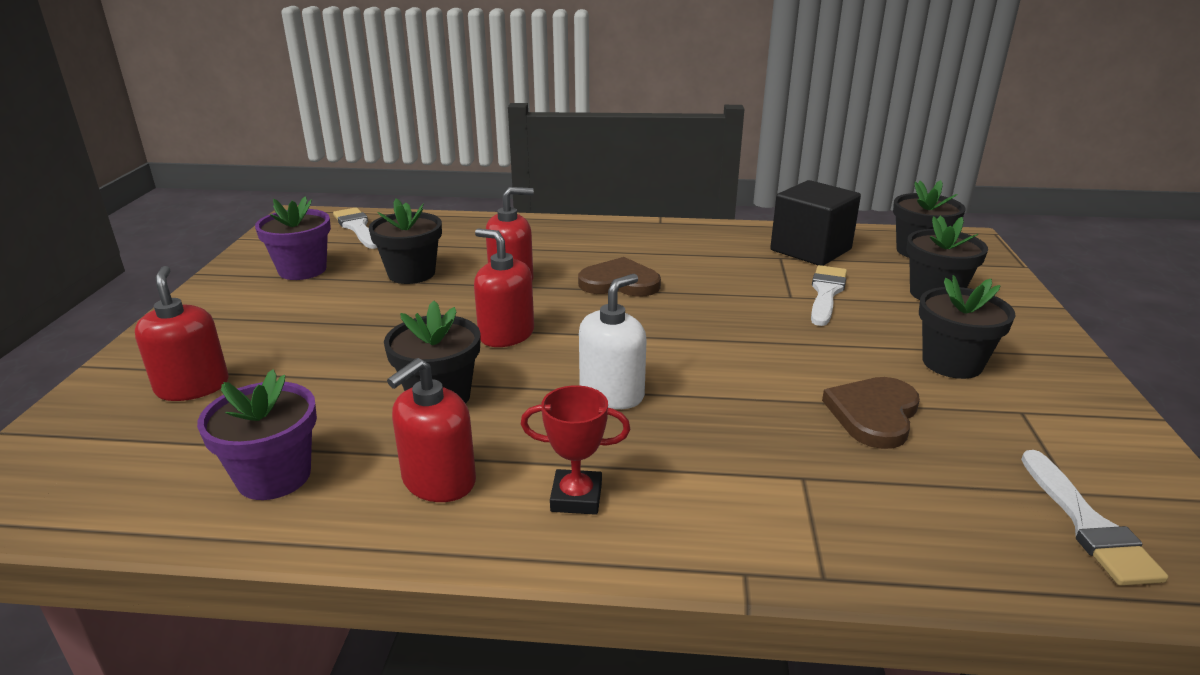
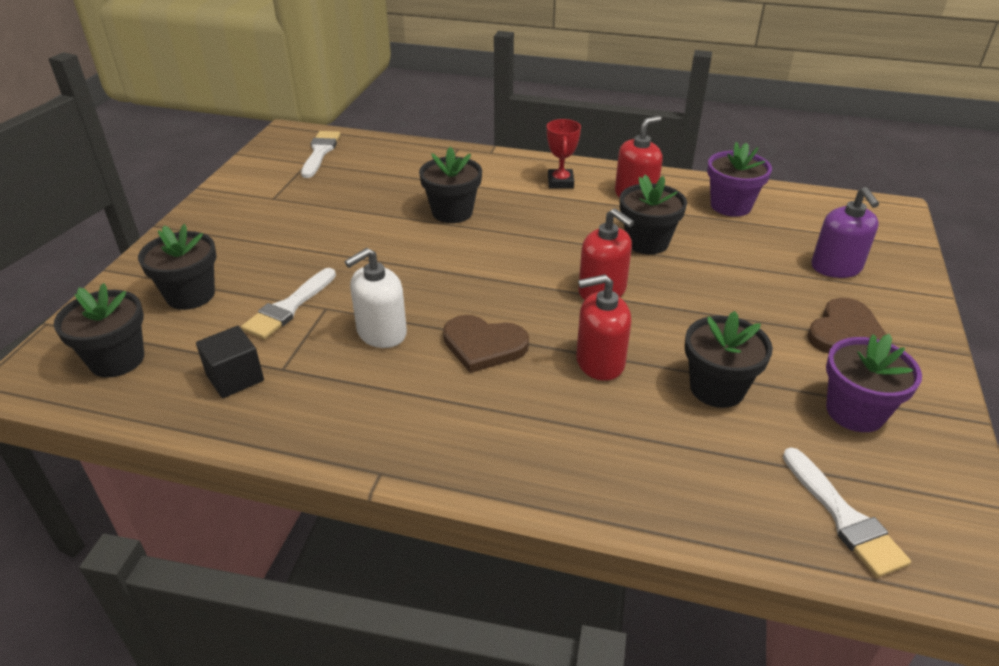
camera: 170 degrees left, 10 degrees up
red soap dispenser [135,266,229,401] -> purple soap dispenser [811,187,879,278]
red trophy [521,385,630,515] -> red trophy turned 75 degrees clockwise [547,119,581,189]
white soap dispenser [579,274,646,409] -> white soap dispenser moved to [344,248,407,348]
black cube [770,180,861,266] -> black cube [196,326,264,398], size x0.61
brown heart [822,377,920,449] -> brown heart moved to [807,298,886,354]
black flower pot [919,275,1016,379] -> black flower pot moved to [419,147,482,223]

